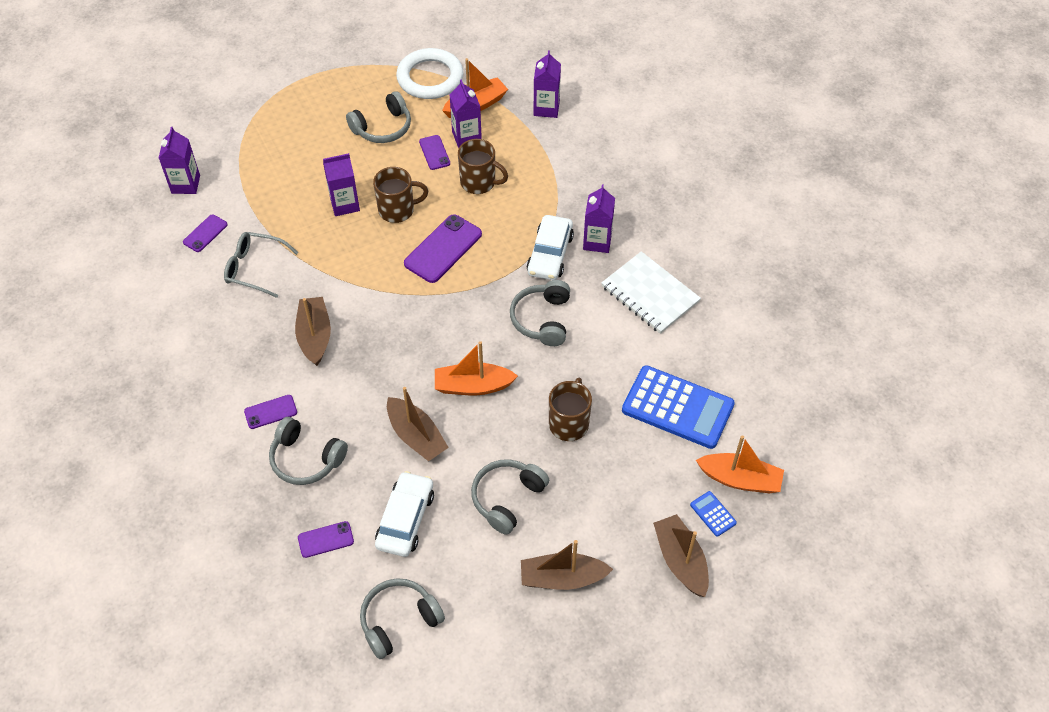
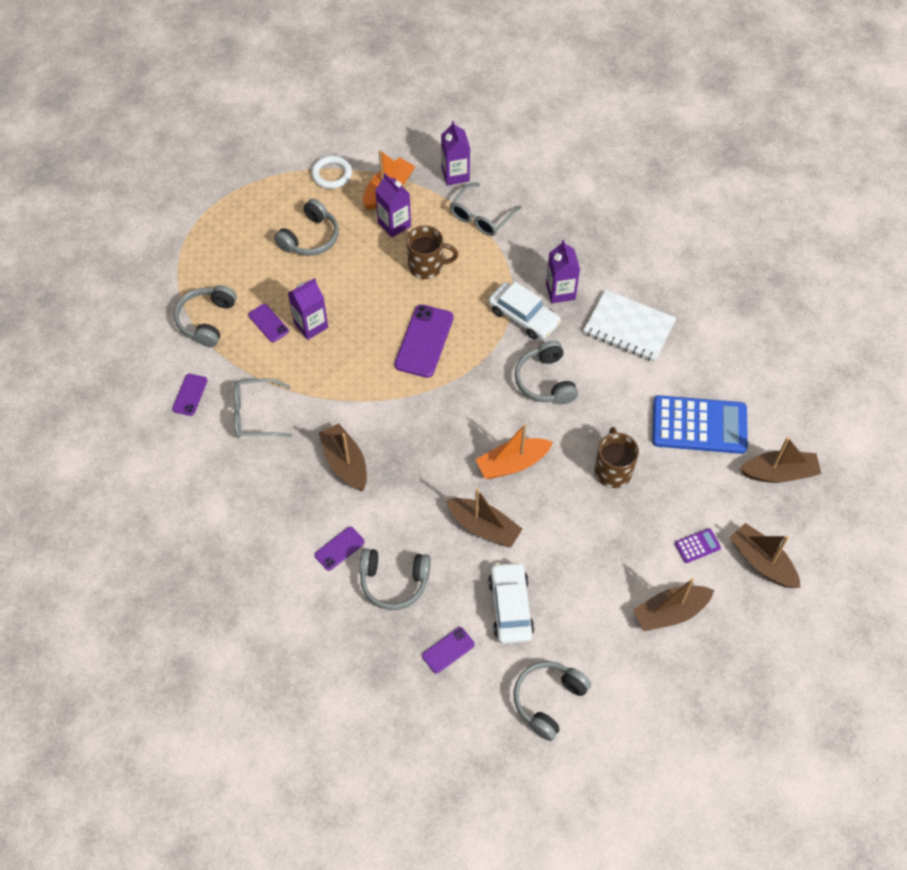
camera: 20 degrees left, 5 degrees up
purple carton [159,127,200,194] -> none
brown mug [373,167,428,223] -> none
white ring [396,48,464,99] -> white ring [311,155,352,189], size x0.61
purple phone [419,135,450,170] -> purple phone moved to [248,304,289,342]
grey headphones [471,459,549,535] -> grey headphones moved to [174,285,237,347]
white car [526,215,574,280] -> white car turned 45 degrees counterclockwise [488,282,561,340]
blue calculator [690,491,737,537] -> none
orange boat [696,435,784,493] -> brown boat [740,437,821,483]
none -> grey glasses [450,183,522,236]
none -> purple calculator [675,528,721,563]

